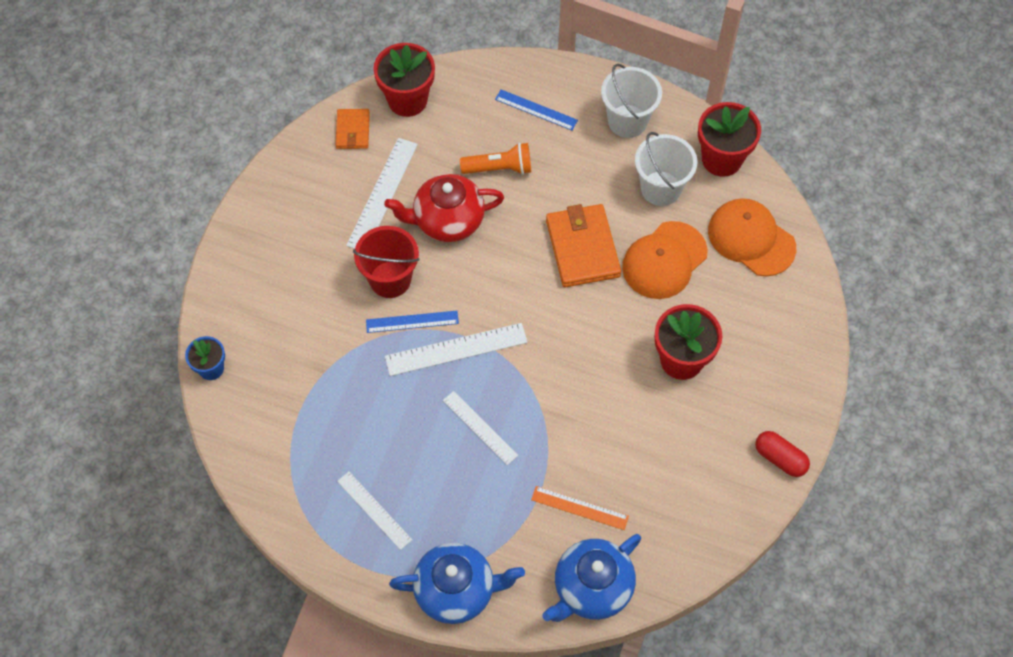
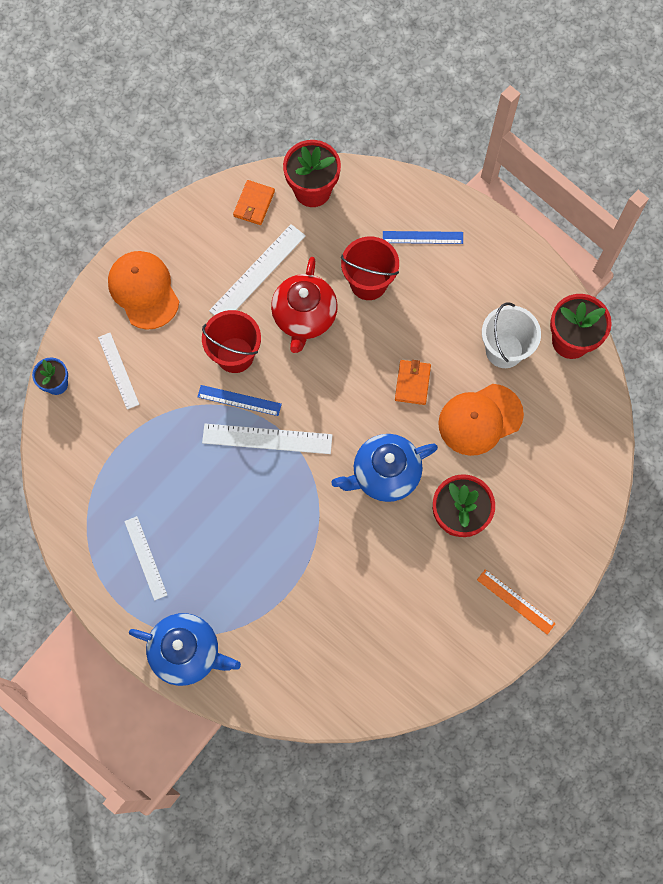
camera: 20 degrees right, 10 degrees up
red teapot [384,174,504,242] -> red teapot turned 90 degrees counterclockwise [271,257,338,353]
white ruler [443,391,518,465] -> white ruler moved to [98,333,140,410]
orange flashlight [460,143,531,175] -> red bucket [341,236,399,300]
blue ruler [495,89,578,130] -> blue ruler turned 45 degrees counterclockwise [383,231,463,244]
orange ruler [531,486,629,530] -> orange ruler moved to [477,569,555,635]
blue teapot [542,534,641,622] -> blue teapot moved to [332,434,438,502]
orange wallet [546,204,621,287] -> orange wallet [395,360,431,405], size x0.57
white bucket [601,64,662,138] -> none
orange cap [708,198,796,276] -> orange cap moved to [108,251,179,330]
red capsule [755,431,810,477] -> none

